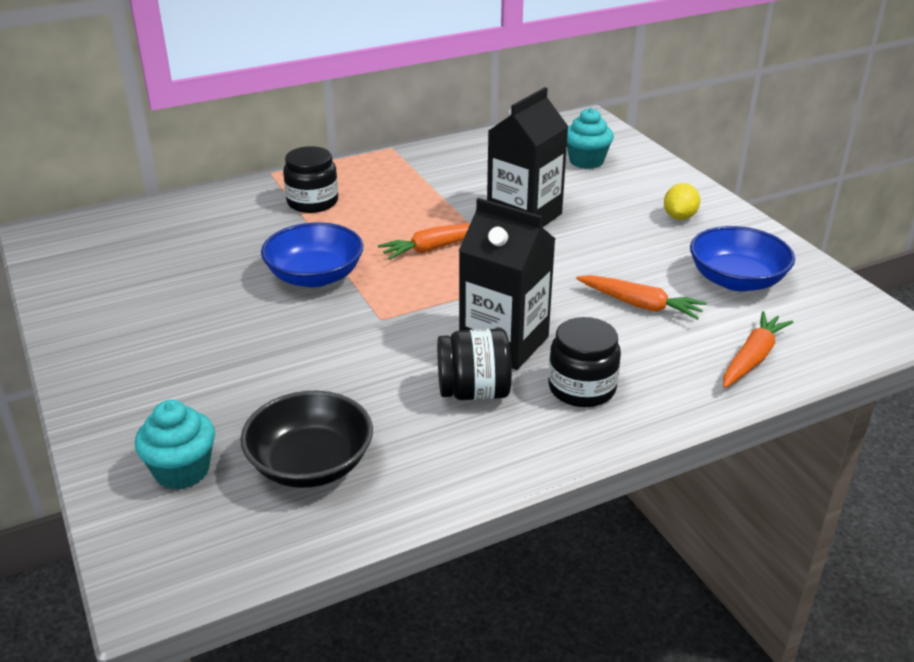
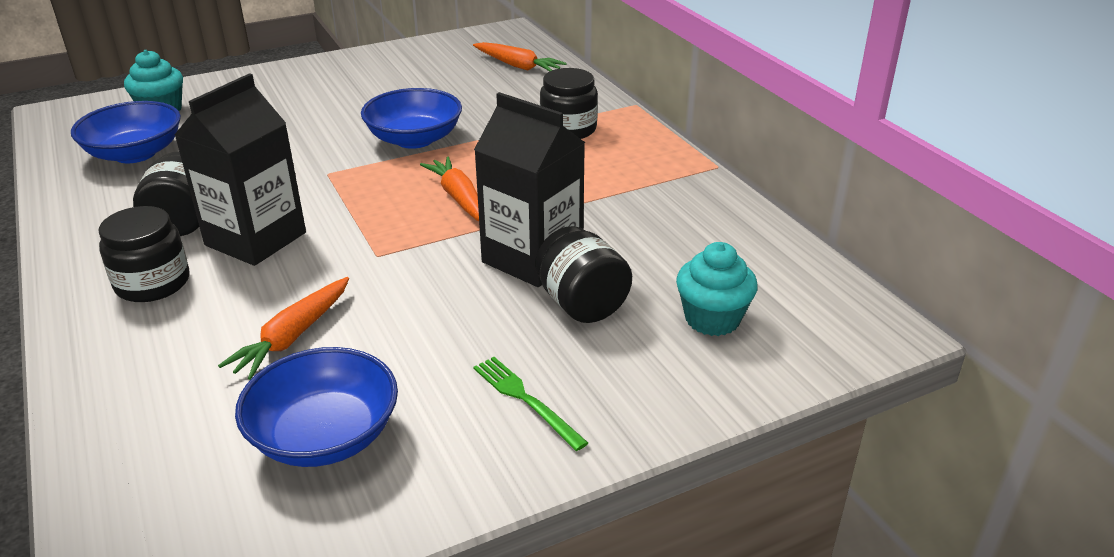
camera: 90 degrees right, 0 degrees up
black bowl [240,391,373,488] -> blue bowl [71,101,181,163]
yellow lemon [664,183,700,220] -> green fork [473,357,588,451]
orange carrot [723,311,793,388] -> orange carrot moved to [473,42,567,71]
none -> black jar [535,226,632,323]

